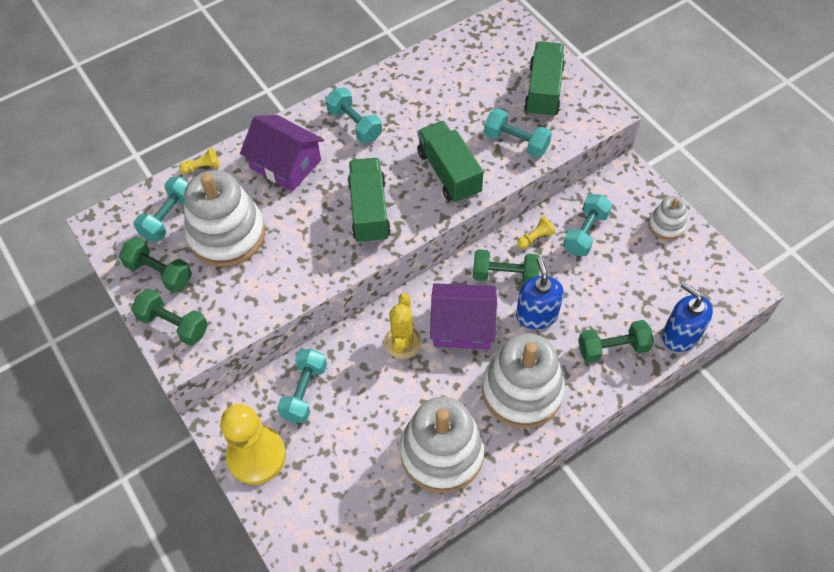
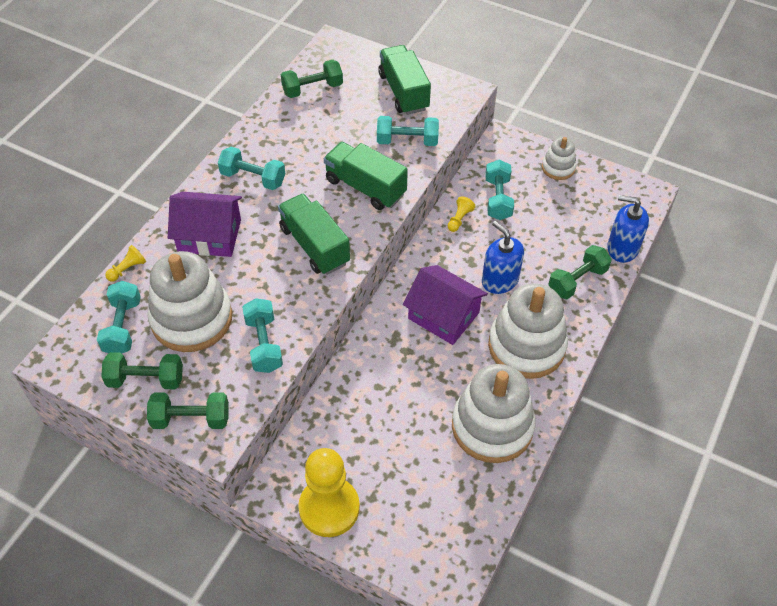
camera: 30 degrees left, 5 degrees down
turquoise dumbbell [277,349,327,423] -> turquoise dumbbell moved to [242,298,283,373]
yellow cactus [384,293,421,359] -> none
purple house [430,283,497,349] -> purple house turned 60 degrees clockwise [403,265,488,345]
green dumbbell [473,249,540,283] -> green dumbbell moved to [281,60,343,98]

